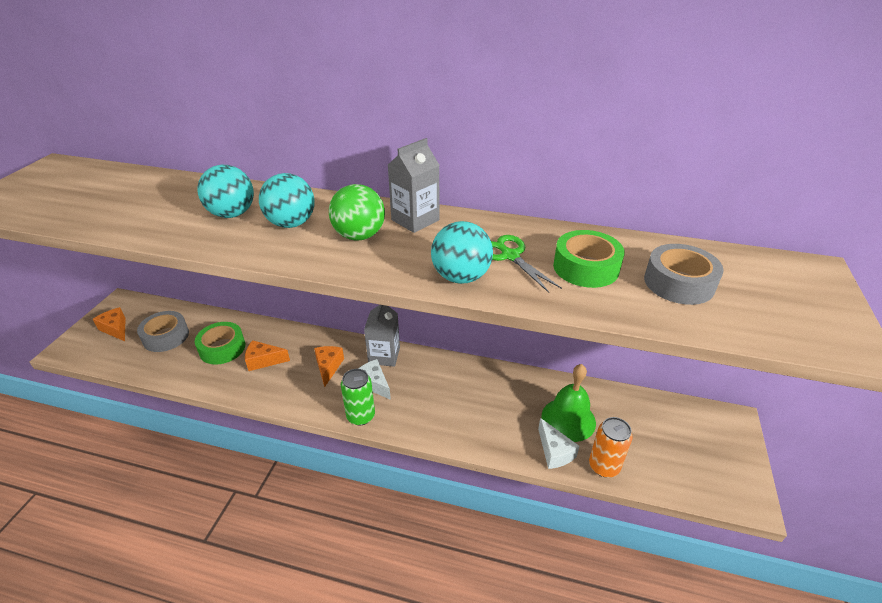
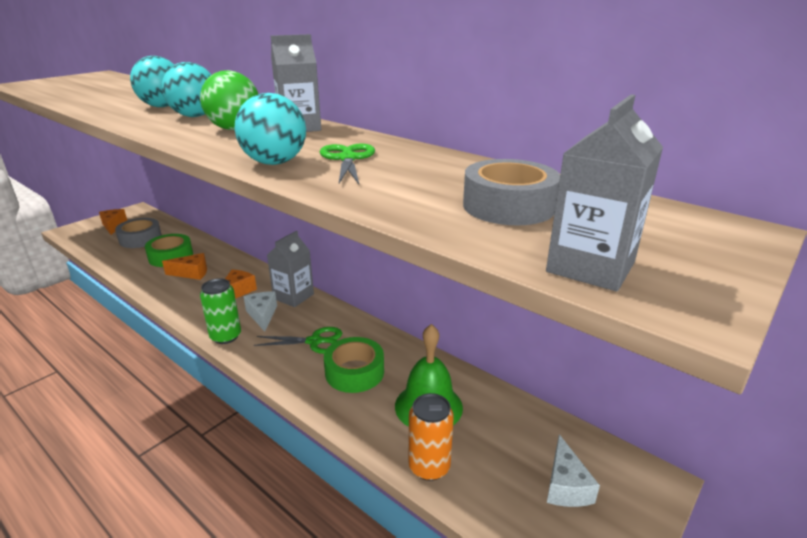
camera: 25 degrees right, 10 degrees down
orange cheese [245,340,290,371] -> orange cheese turned 150 degrees clockwise [162,253,207,280]
white cheese [538,418,580,469] -> white cheese moved to [547,434,600,507]
green tape [553,230,625,288] -> green tape moved to [324,337,384,393]
none -> green scissors [254,327,342,354]
none -> grey carton [546,94,663,292]

